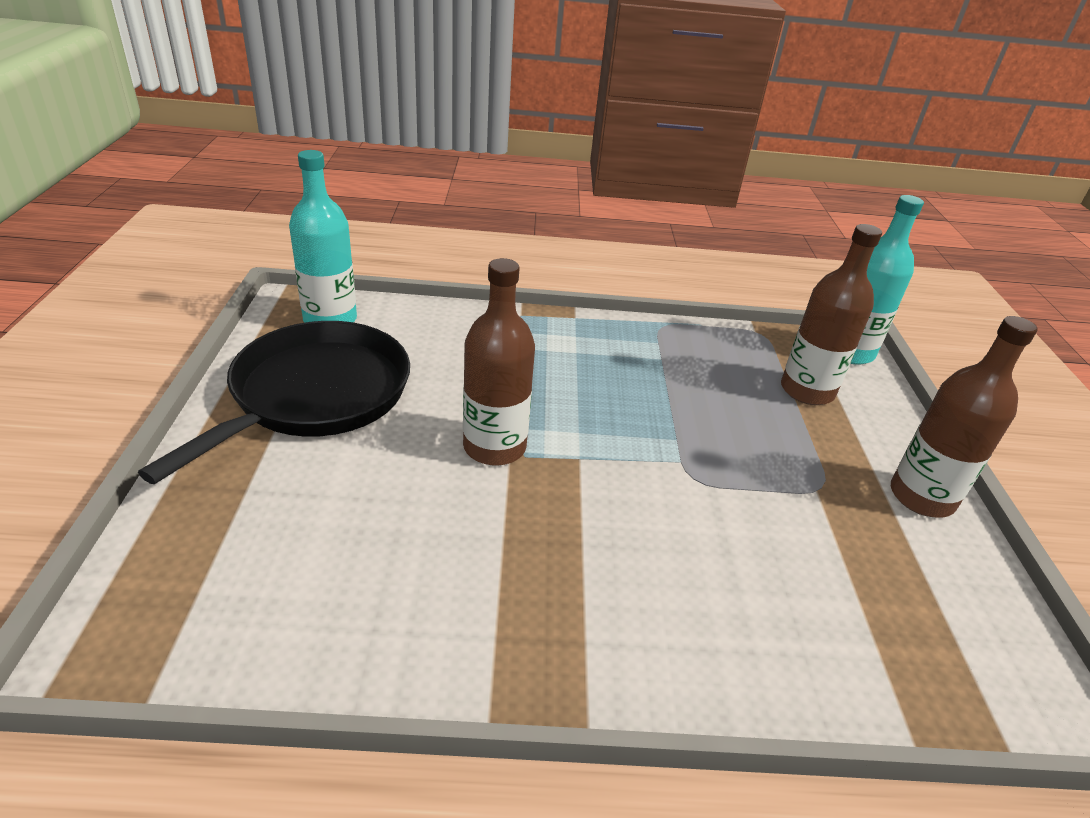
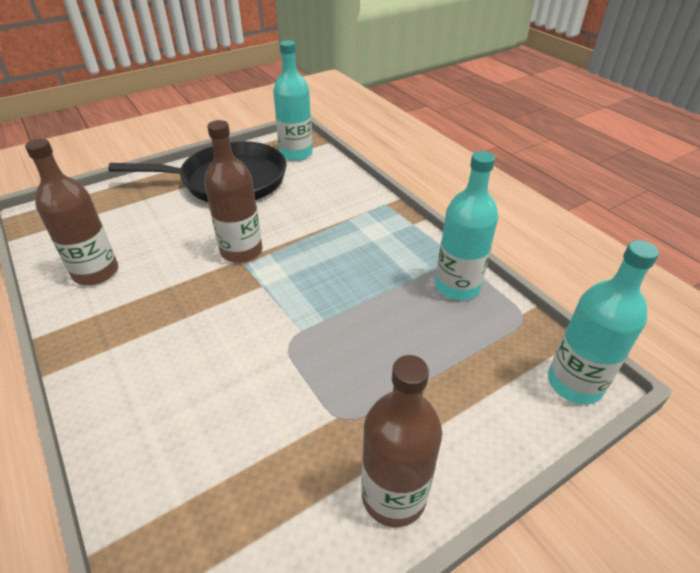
camera: 60 degrees right, 5 degrees up
brown bottle [781,224,882,405] -> brown bottle moved to [25,139,118,285]
none -> turquoise bottle [435,151,498,300]

